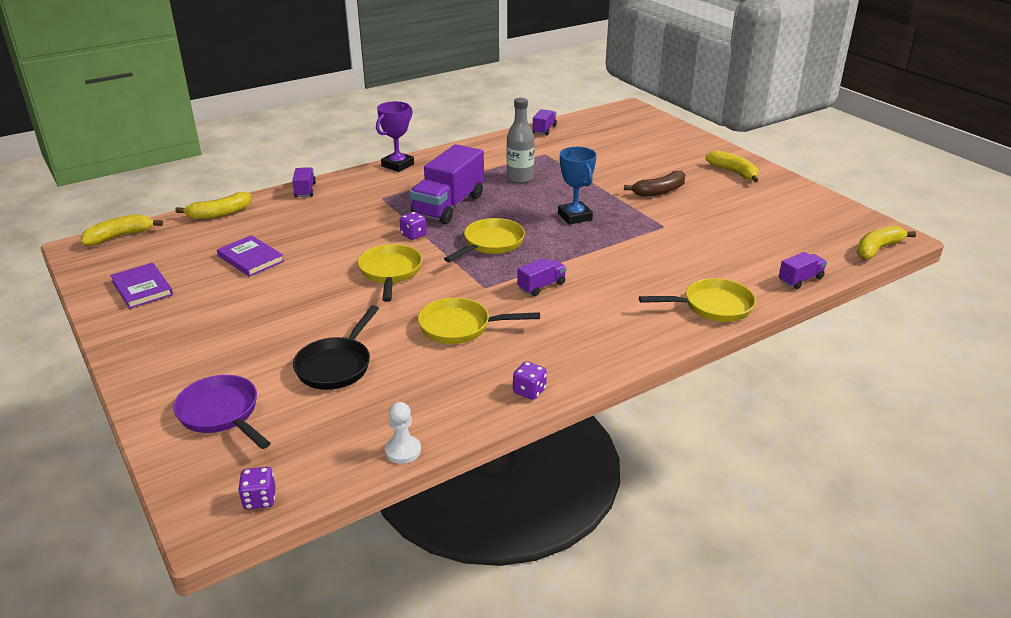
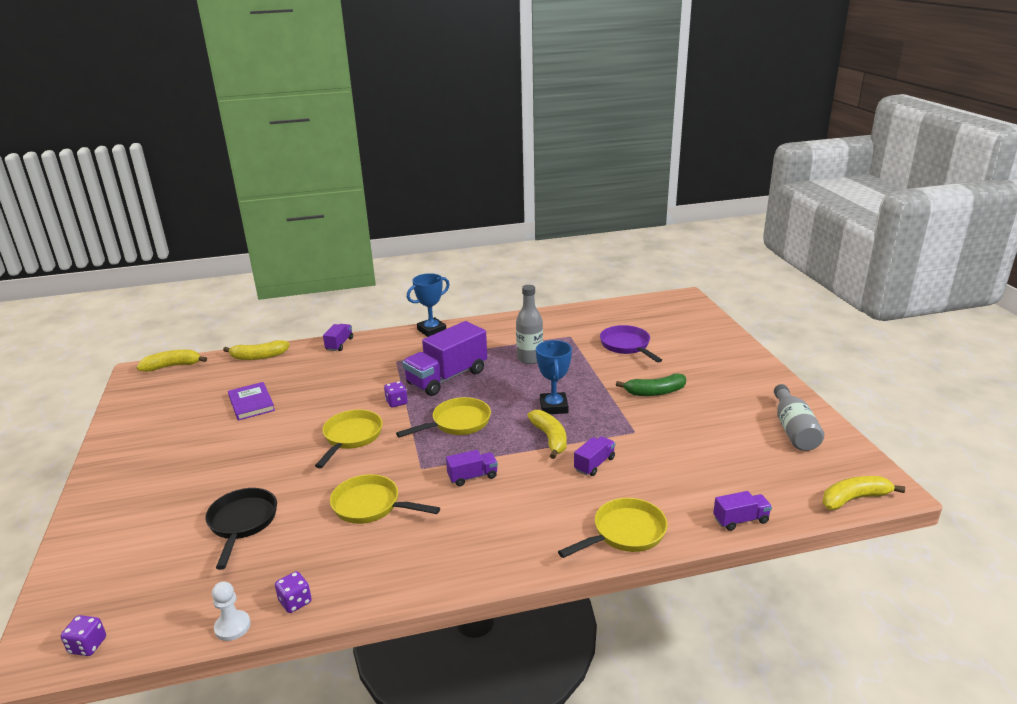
camera: 20 degrees right, 5 degrees down
purple book [110,263,173,309] -> none
purple pan [173,375,270,449] -> purple pan moved to [600,325,662,363]
black pan [293,305,379,390] -> black pan turned 135 degrees clockwise [205,488,277,570]
purple trophy [376,101,414,172] -> blue trophy [407,273,450,337]
purple dice [513,361,547,400] -> purple dice moved to [275,571,312,613]
purple truck [533,109,557,135] -> purple truck moved to [574,436,615,476]
brown banana [624,171,685,197] -> green banana [616,374,686,396]
yellow pan [639,278,756,322] -> yellow pan turned 45 degrees counterclockwise [558,498,668,558]
yellow banana [705,151,759,182] -> yellow banana moved to [527,410,567,459]
none -> grey bottle [774,384,824,451]

